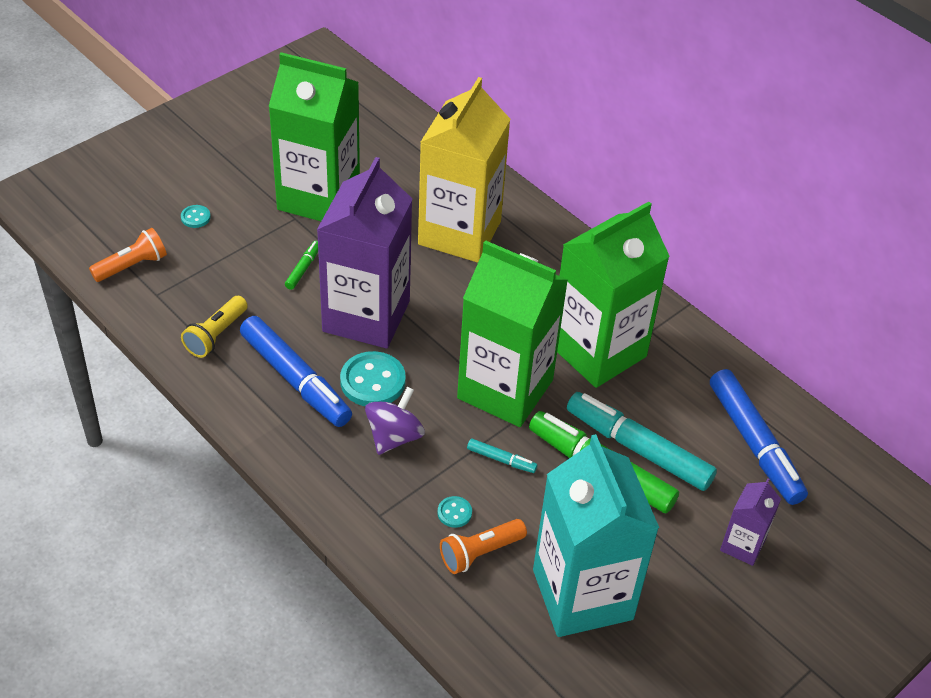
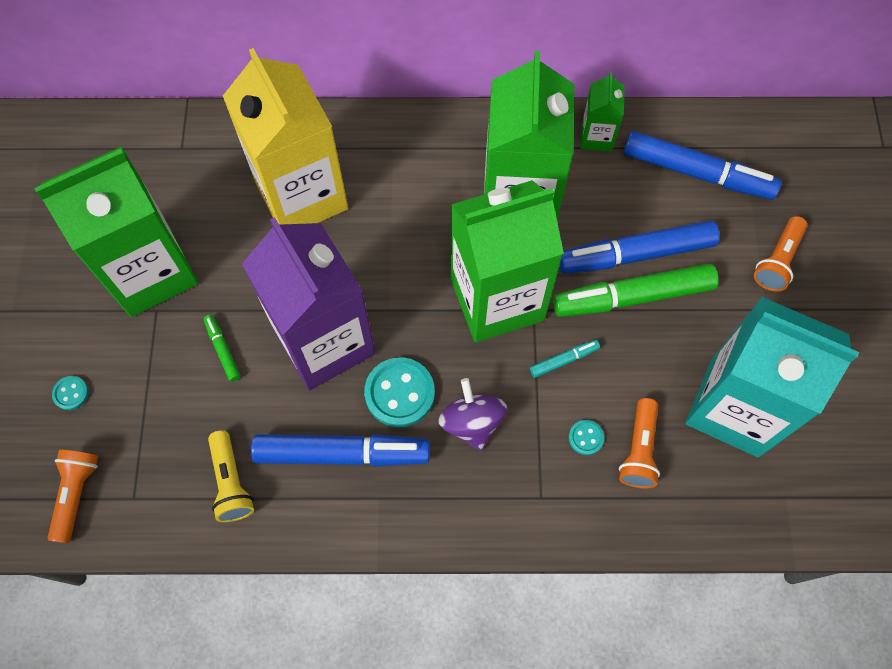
camera: 45 degrees left, 20 degrees up
turquoise marker [567,392,717,491] -> blue marker [559,221,720,274]
purple carton [720,478,781,566] -> orange flashlight [754,216,808,292]
none -> green carton [581,72,625,152]

